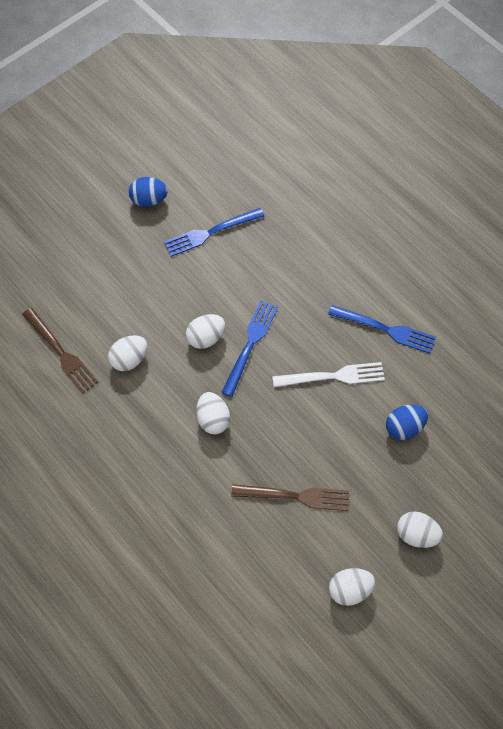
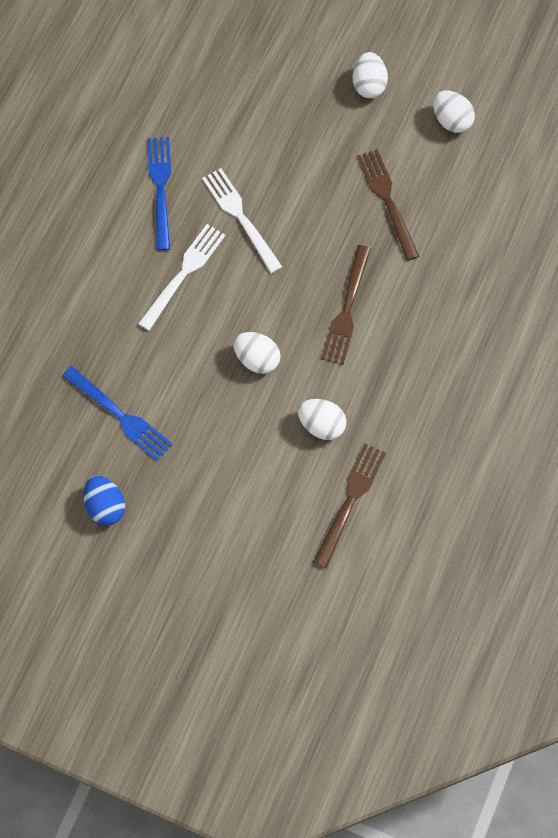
camera: 115 degrees left, 5 degrees up
white egg [196,392,230,434] -> brown fork [321,245,371,365]
blue fork [221,301,278,397] -> none
blue egg [386,405,428,440] -> none
none -> white fork [138,224,225,331]

